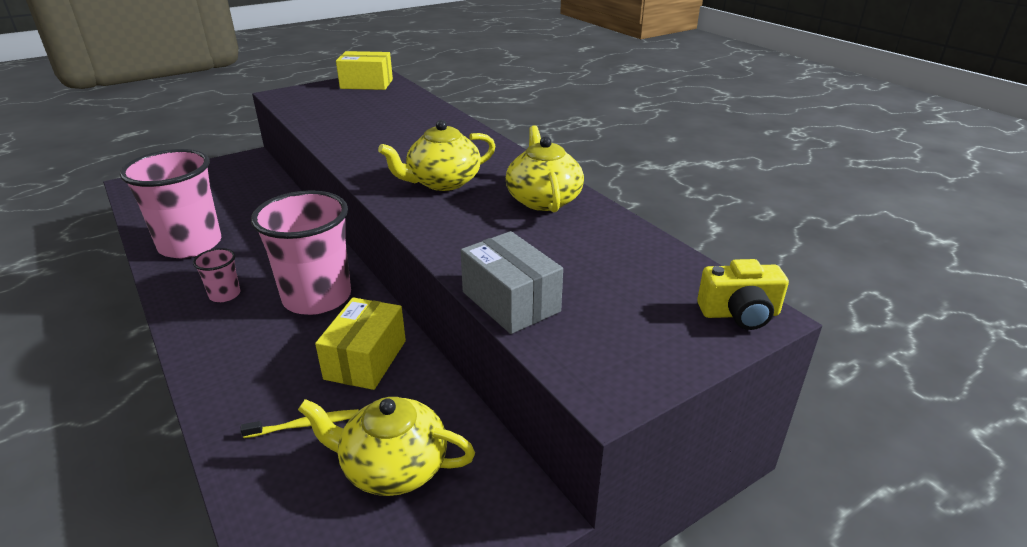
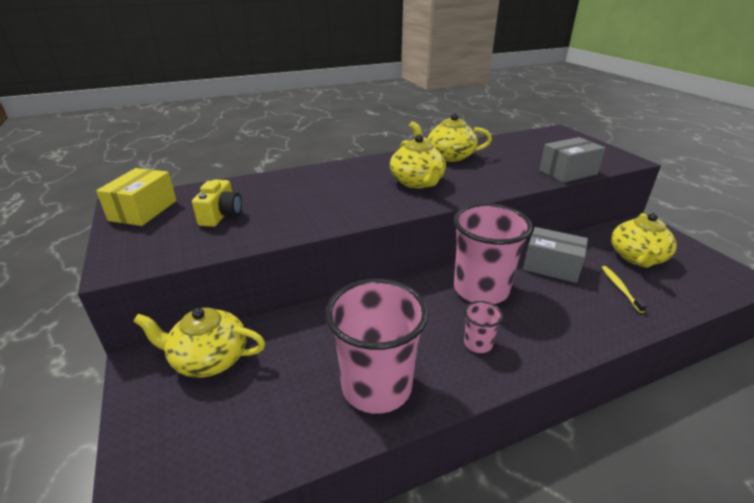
camera: 80 degrees left, 0 degrees up
yellow box [315,297,406,390] -> grey box [523,227,588,283]
yellow camera [697,259,789,330] -> yellow camera moved to [192,179,242,227]
none -> yellow teapot [133,308,265,378]

